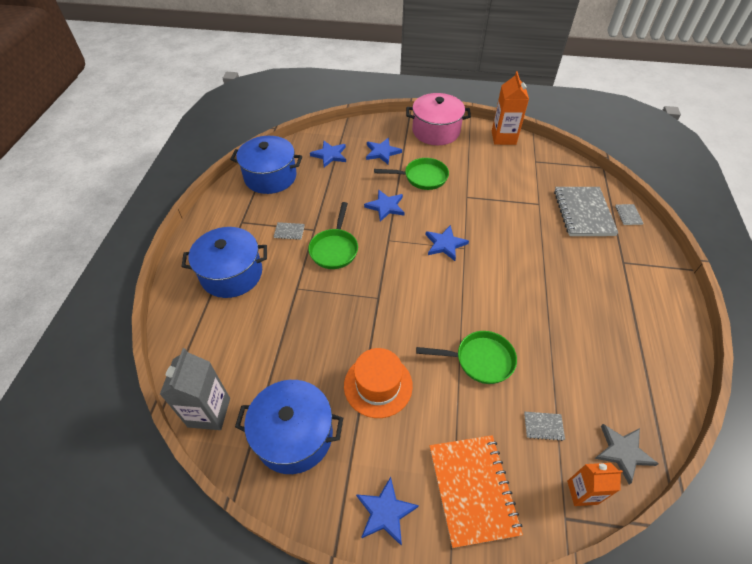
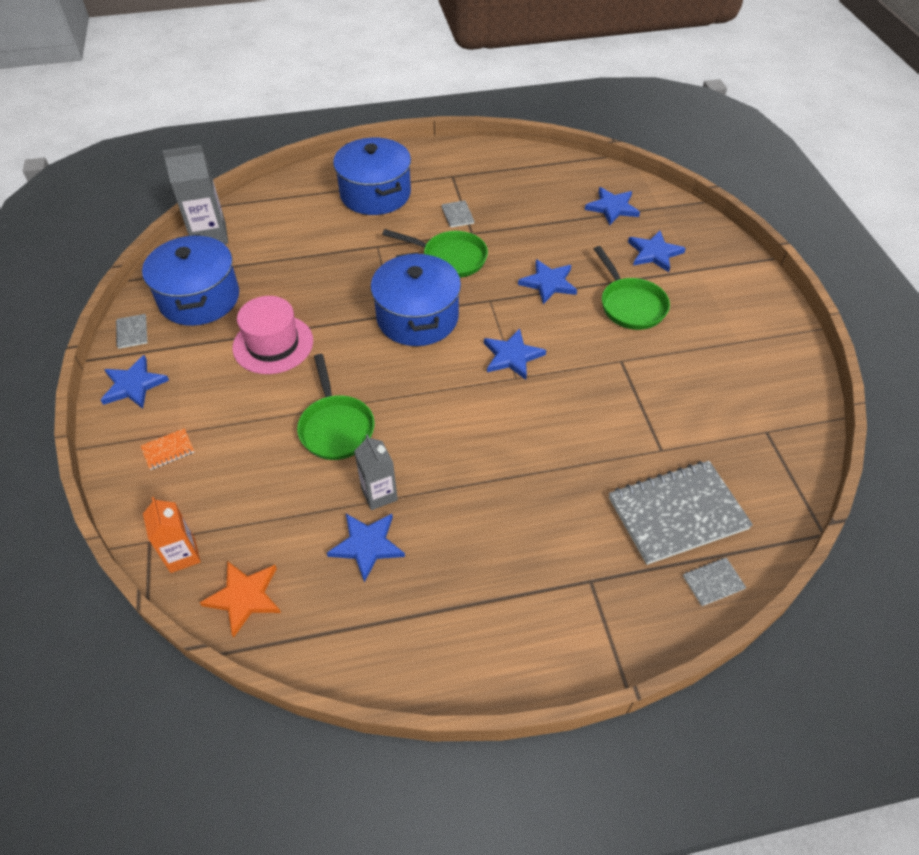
camera: 70 degrees right, 0 degrees up
blue pot [230,136,302,194] -> blue pot moved to [371,252,461,346]
green pan [308,202,358,269] -> green pan turned 150 degrees counterclockwise [382,229,488,278]
orange hat [344,348,413,418] -> pink hat [232,296,313,374]
pink pot [406,93,471,145] -> none
orange notebook [430,435,523,548] -> orange notebook [141,428,194,470], size x0.41
orange carton [492,71,529,145] -> none
grey notebook [524,412,565,441] -> grey notebook moved to [116,314,147,349]
grey star [594,424,659,484] -> orange star [199,561,281,637]
none -> blue star [327,514,405,582]
none -> grey carton [354,434,398,510]

